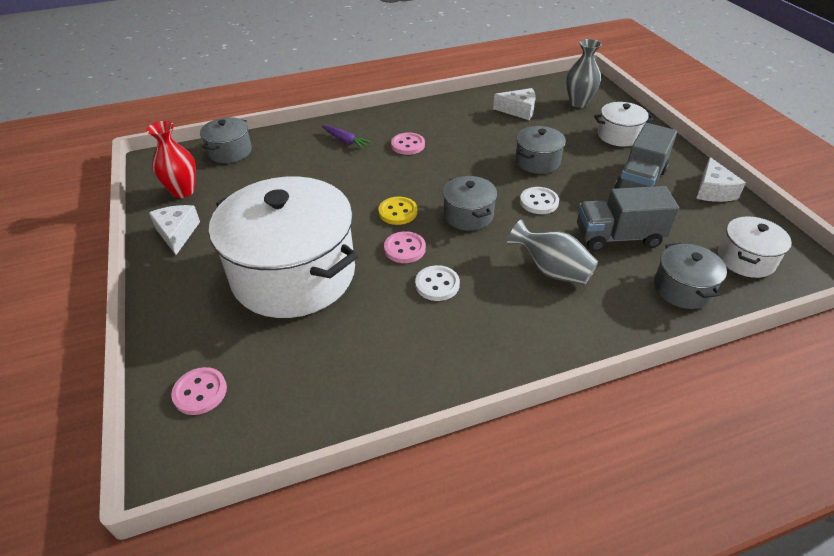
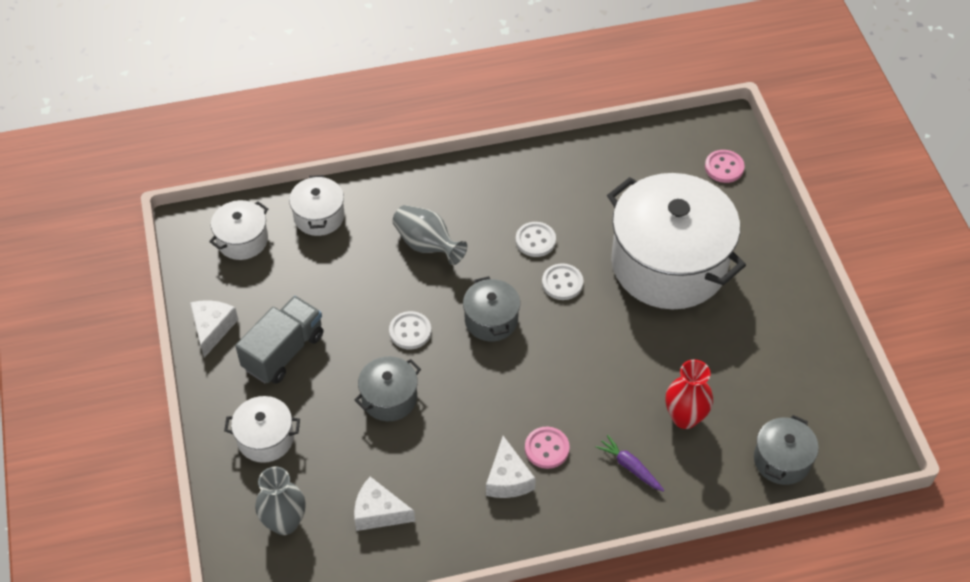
camera: 175 degrees left, 10 degrees up
red vase [146,121,196,198] -> red vase moved to [666,360,713,429]
white cheese [149,205,200,255] -> white cheese moved to [486,436,536,498]
yellow button [379,197,417,225] -> none
pink button [384,231,426,263] -> white button [542,263,583,300]
grey truck [577,186,679,252] -> none
grey pot [654,243,727,309] -> white pot [289,175,345,236]

